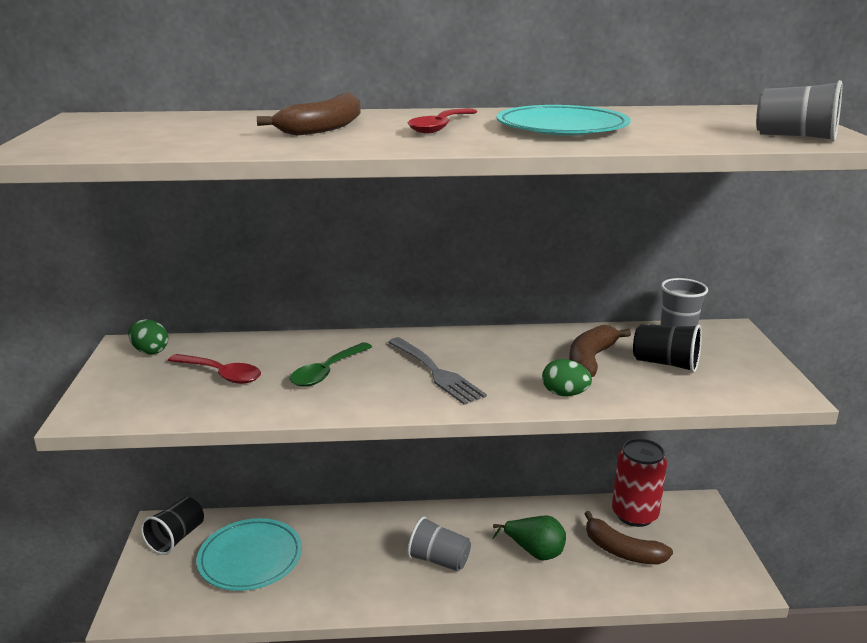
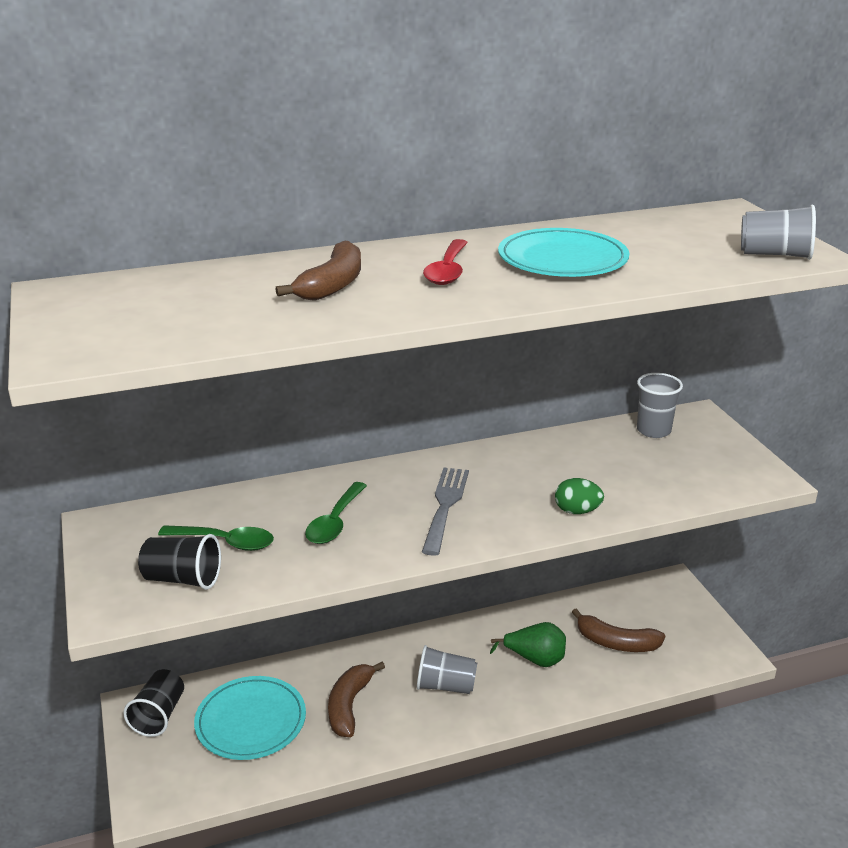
camera: 15 degrees left, 5 degrees up
green egg [128,319,168,354] -> none
red spoon [168,354,261,384] -> green spoon [158,525,274,551]
grey fork [388,337,487,405] -> grey fork turned 120 degrees counterclockwise [422,467,469,556]
brown banana [569,325,631,377] -> brown banana moved to [328,662,385,737]
red can [612,438,667,527] -> none
black cup [633,324,702,373] -> black cup moved to [138,534,221,590]

